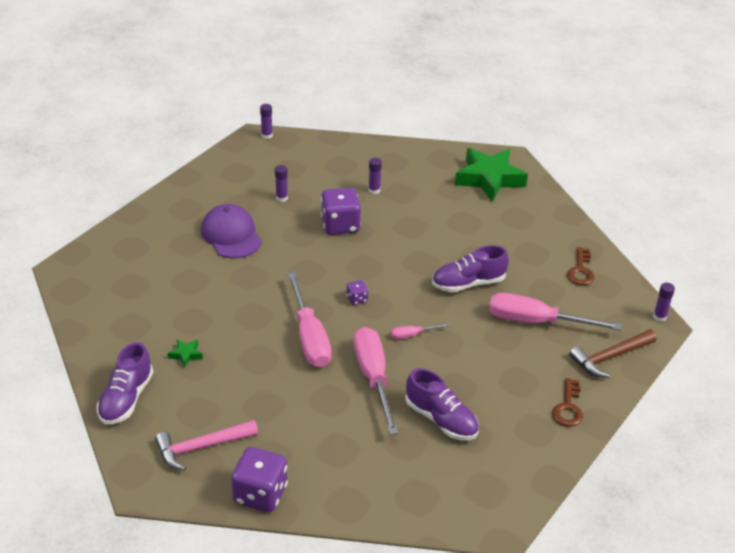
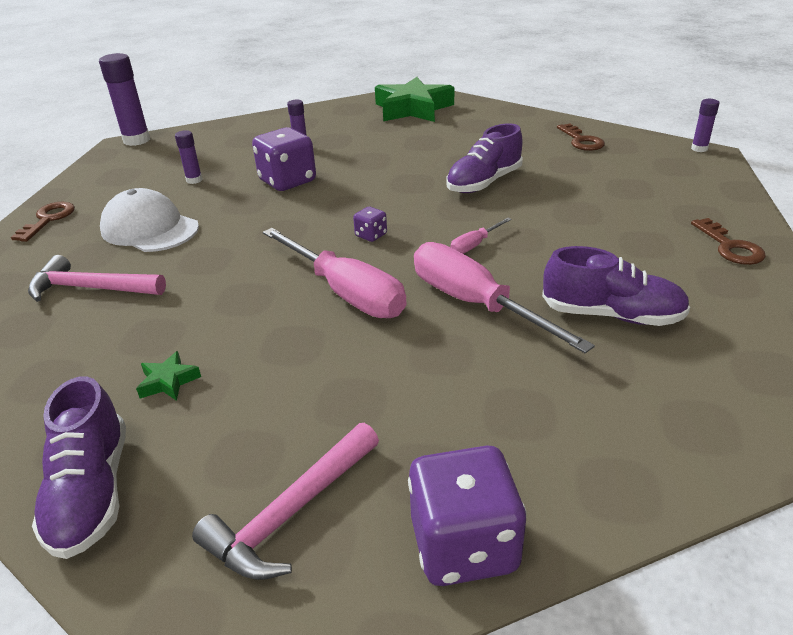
camera: 25 degrees left, 5 degrees down
purple cap [201,204,262,258] -> white cap [100,188,199,252]
purple glue stick [260,104,273,139] -> purple glue stick [99,53,150,146], size x1.88
pink screwdriver [489,293,622,330] -> none
brown hammer [569,329,656,378] -> none
none -> brown key [11,202,75,242]
none -> pink hammer [28,255,166,302]

